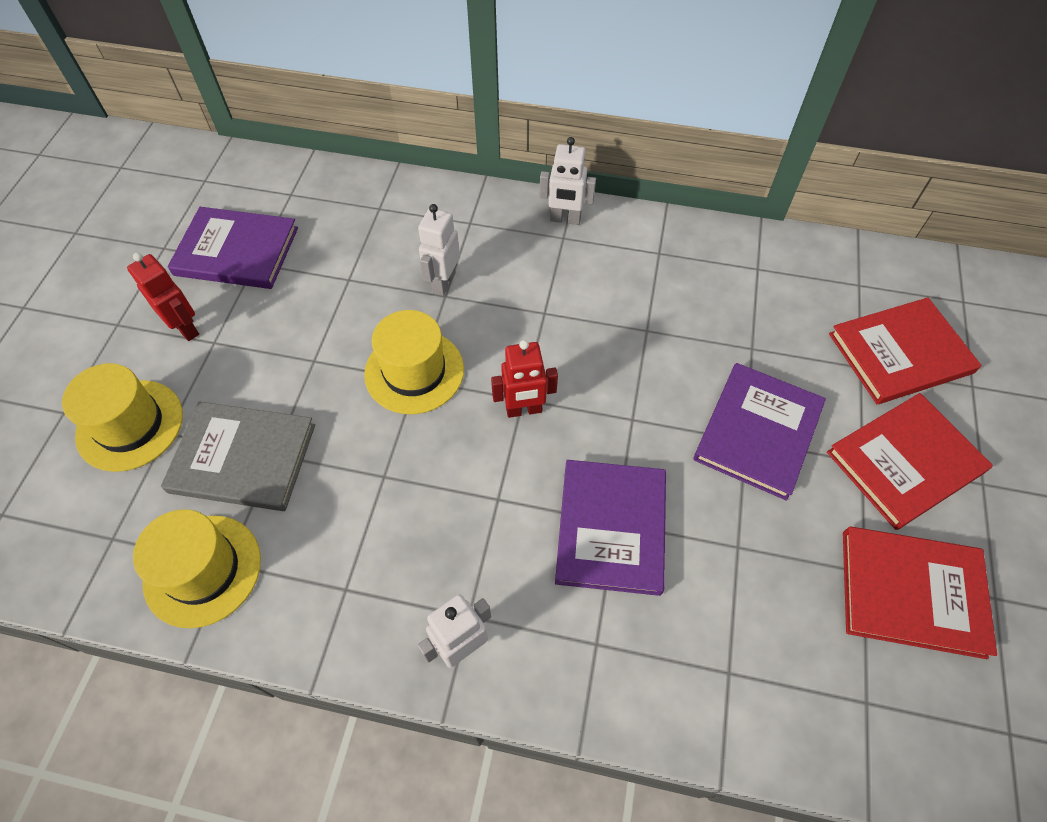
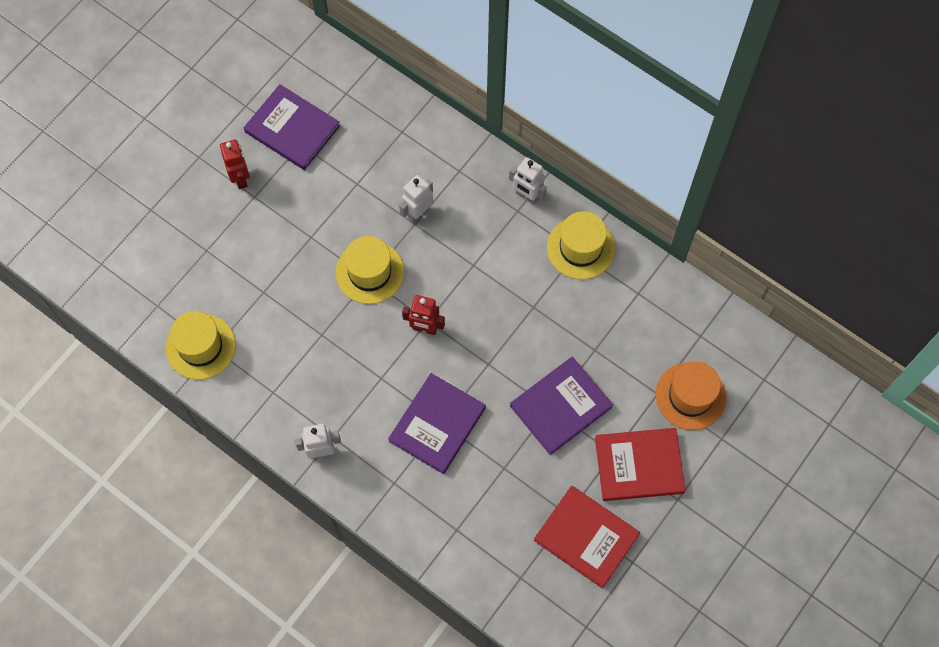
camera: 25 degrees right, 10 degrees up
yellow hat [62,363,183,472] -> yellow hat moved to [547,211,615,279]
grey book [161,401,315,511] -> none
red book [829,297,981,404] -> orange hat [655,361,726,430]

